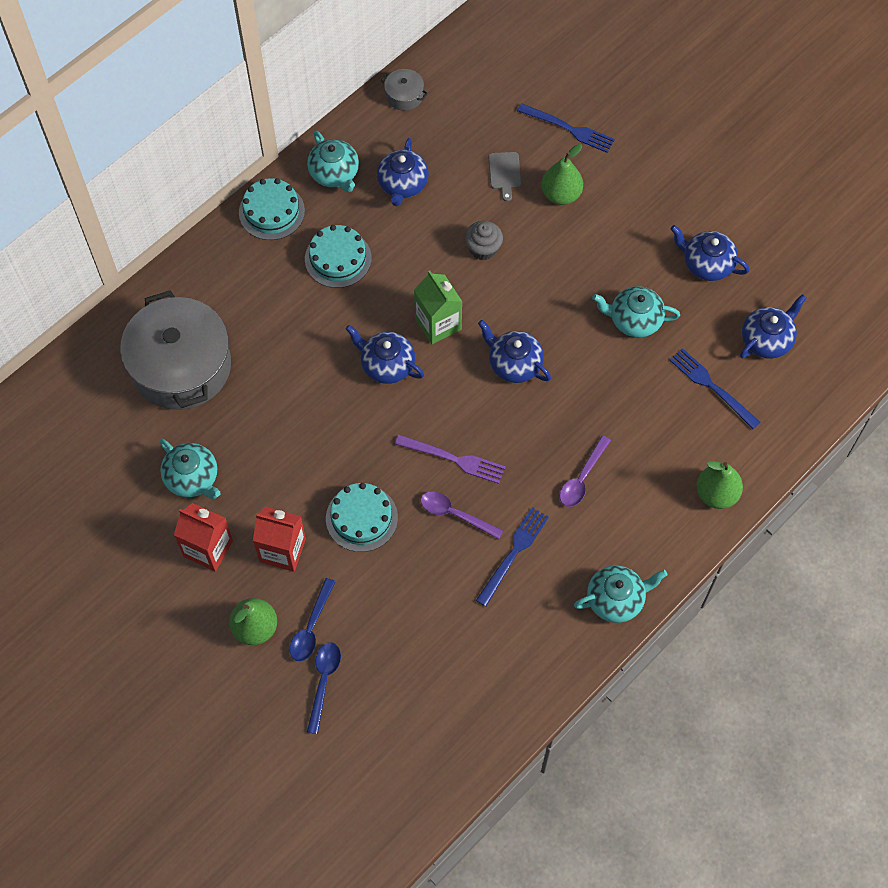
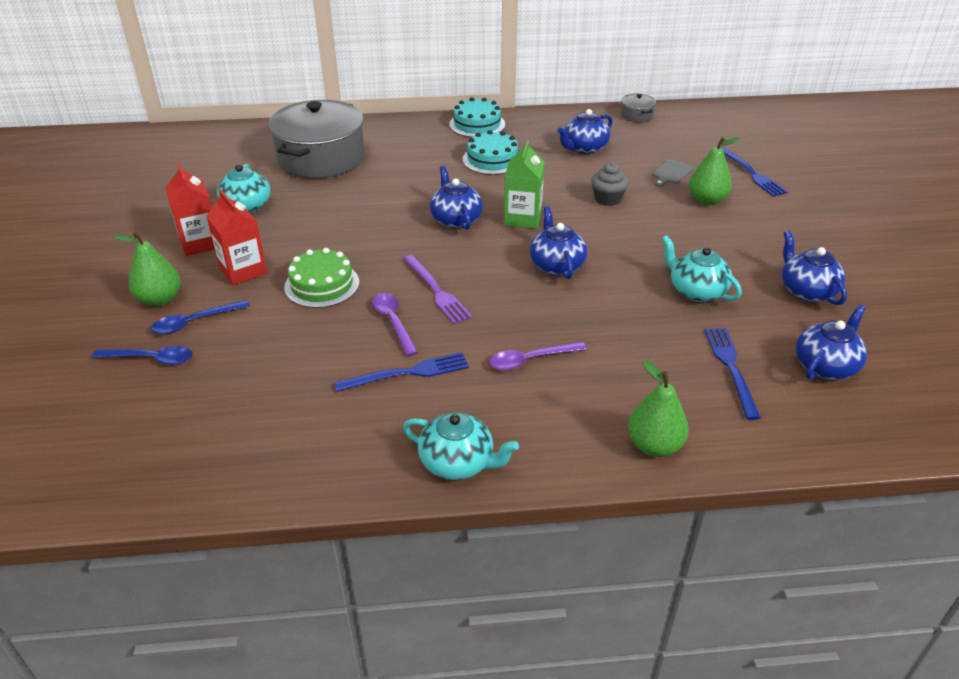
camera: 40 degrees right, 25 degrees down
turquoise teapot [307,131,359,192] -> none
blue spoon [307,642,341,734] -> blue spoon turned 45 degrees clockwise [92,346,193,365]
turquoise cake [326,483,398,552] -> green cake [284,248,359,308]
blue teapot [740,294,807,359] -> blue teapot turned 45 degrees counterclockwise [796,304,867,380]

